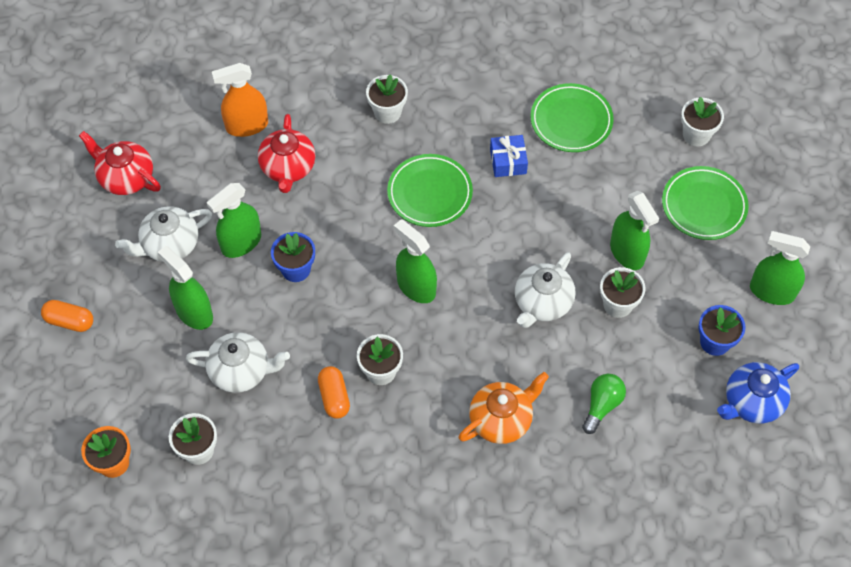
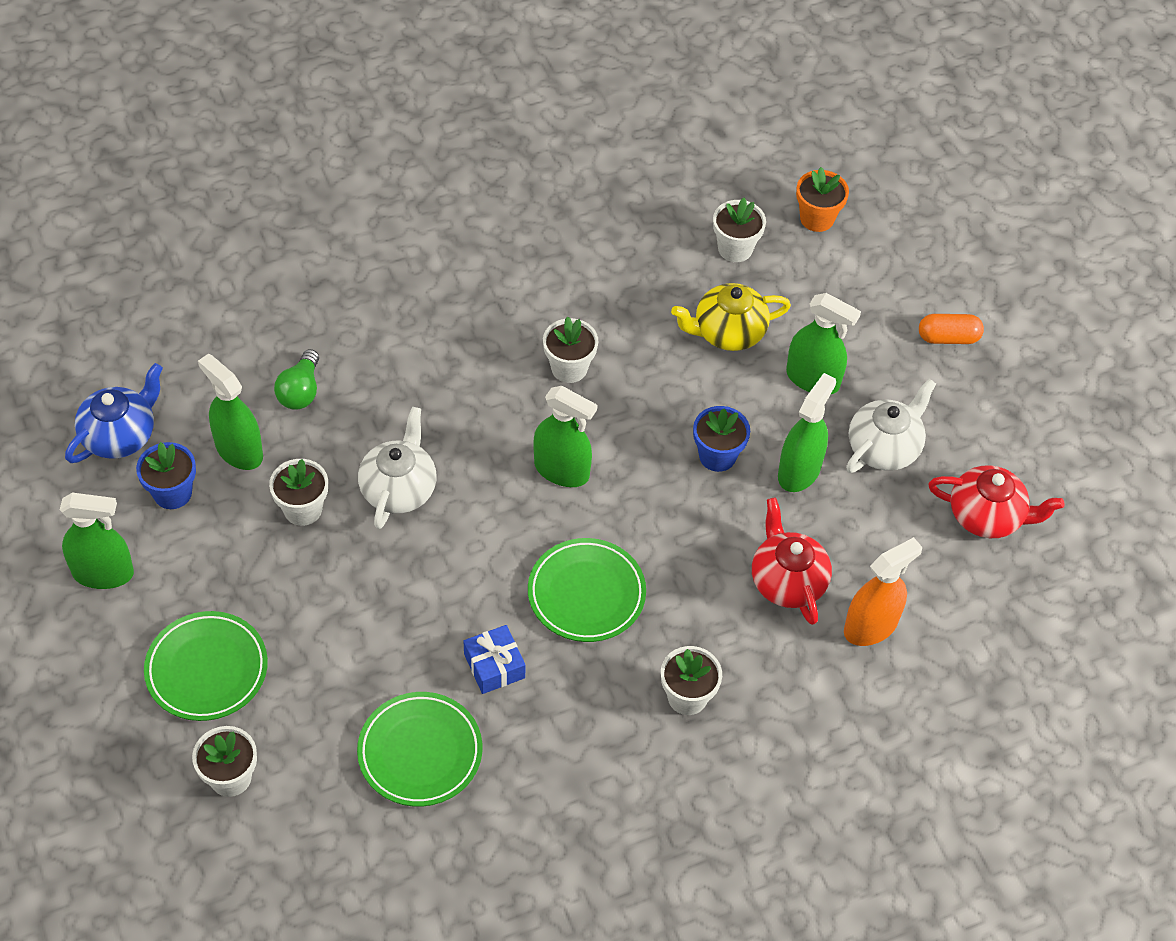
camera: 160 degrees right, 5 degrees down
white teapot [186,332,290,393] -> yellow teapot [671,283,791,351]
orange capsule [318,366,350,419] -> none
orange teapot [459,372,549,444] -> none
green spray bottle [610,191,659,270] -> green spray bottle moved to [198,354,263,470]

